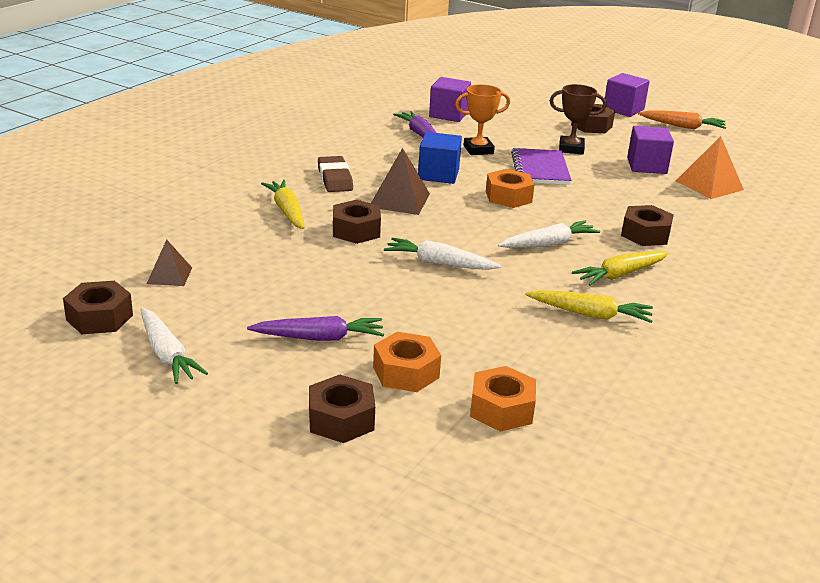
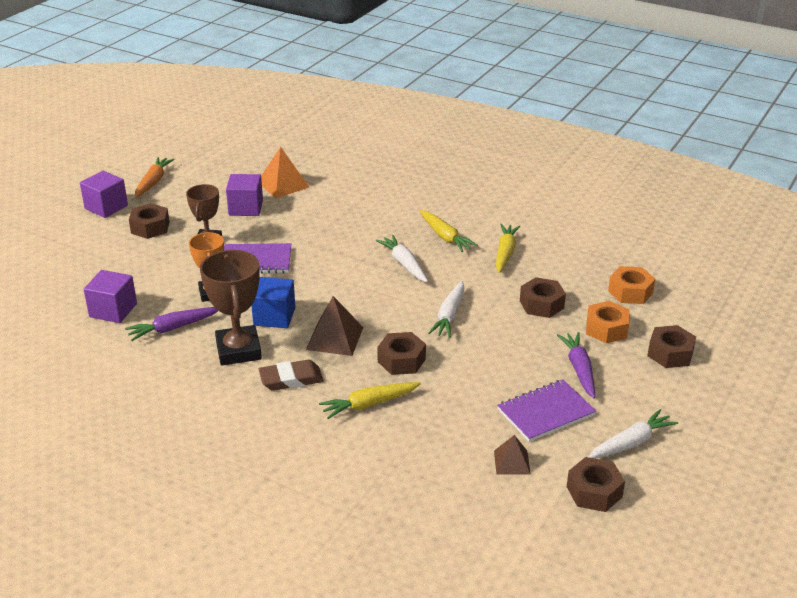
camera: 90 degrees left, 5 degrees up
orange nut [486,169,535,208] -> none
brown nut [621,205,674,246] -> brown nut moved to [520,277,566,318]
none -> brown trophy [200,250,262,366]
none -> purple notebook [497,380,596,442]

